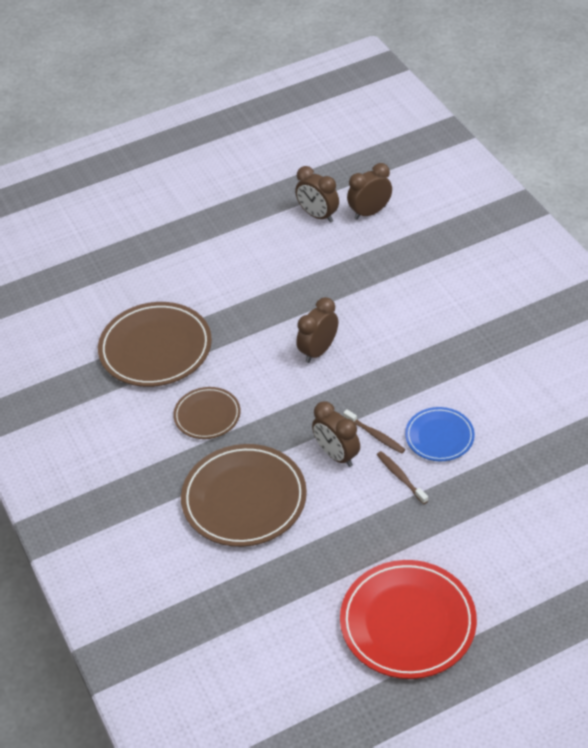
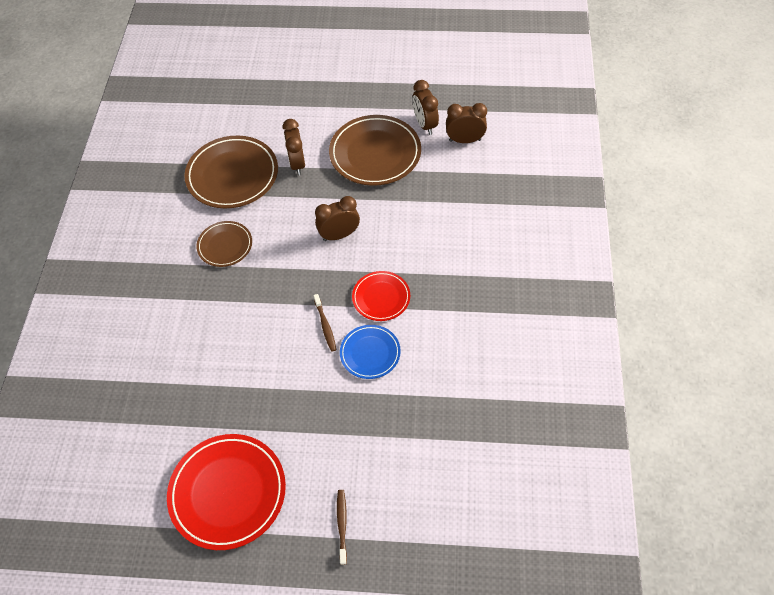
camera: 30 degrees right, 10 degrees up
brown plate [181,444,307,547] -> brown plate moved to [329,115,421,186]
brown clock [312,401,360,467] -> brown clock moved to [282,119,305,175]
brown toothbrush [377,451,428,504] -> brown toothbrush moved to [337,490,347,565]
none -> red plate [352,271,410,321]

